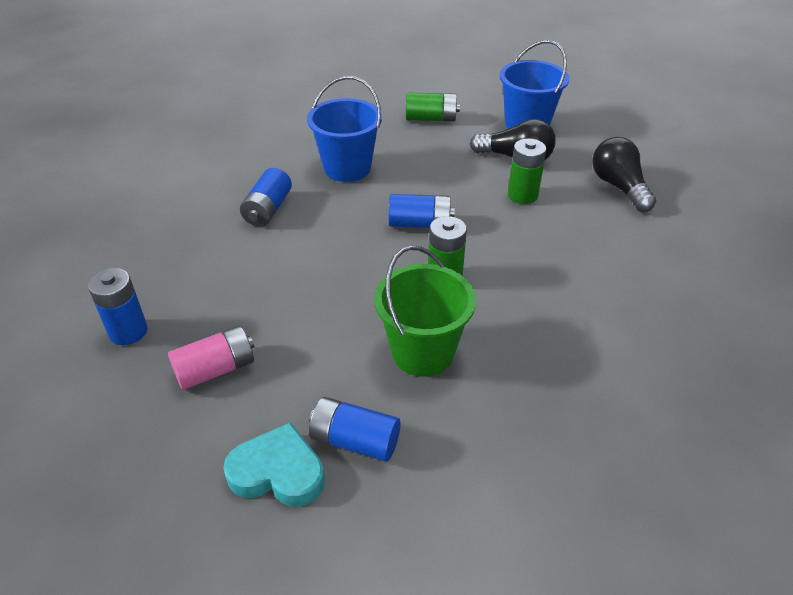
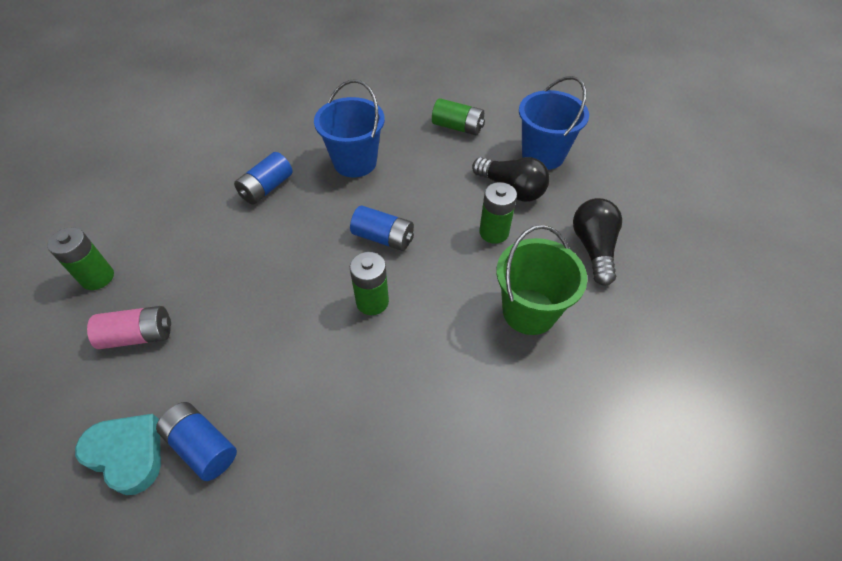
camera: 20 degrees right, 10 degrees up
blue battery [88,268,148,345] -> green battery [47,227,114,290]
green bucket [374,246,476,377] -> green bucket moved to [496,225,587,335]

